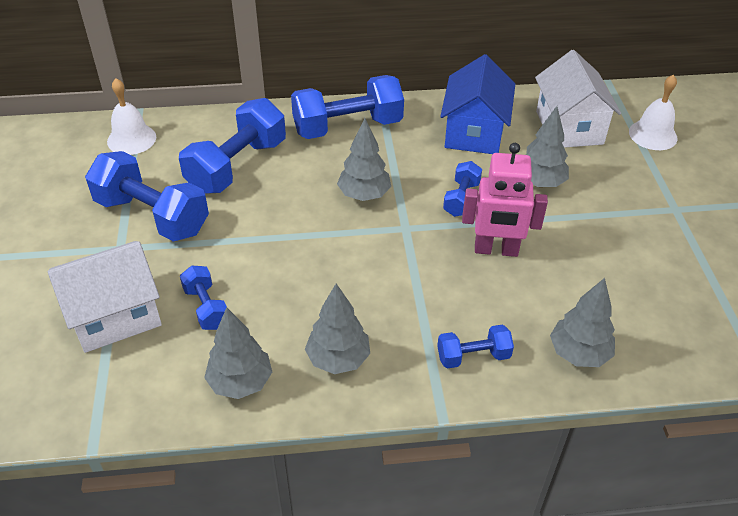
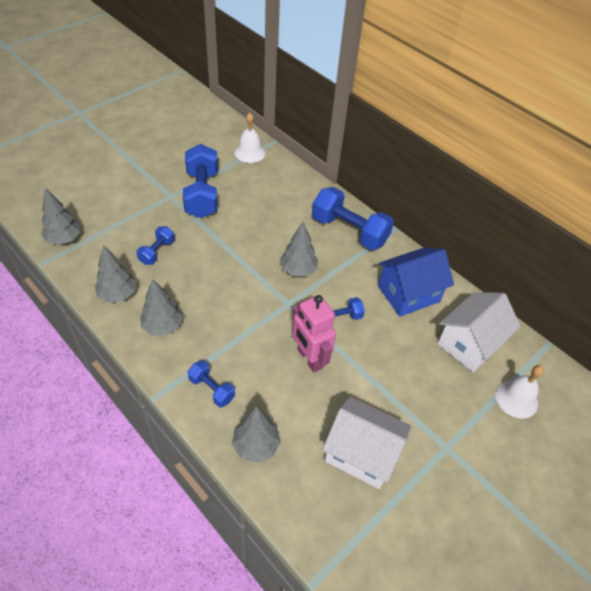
camera: 50 degrees right, 5 degrees up
white house [47,241,162,353] -> white house moved to [322,397,411,489]
blue dumbbell [179,98,286,194] -> none
grey tree [526,106,569,187] -> grey tree moved to [41,188,81,245]

